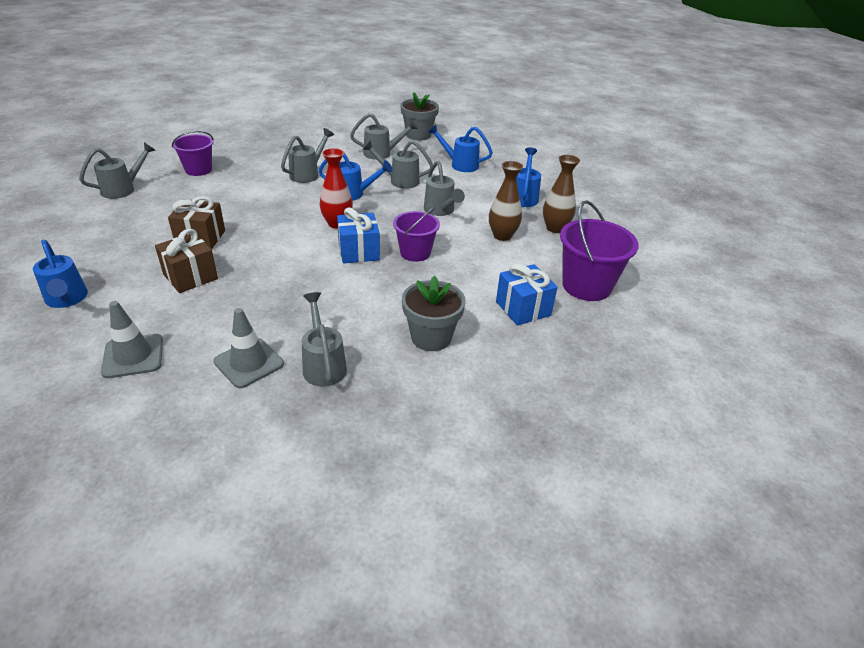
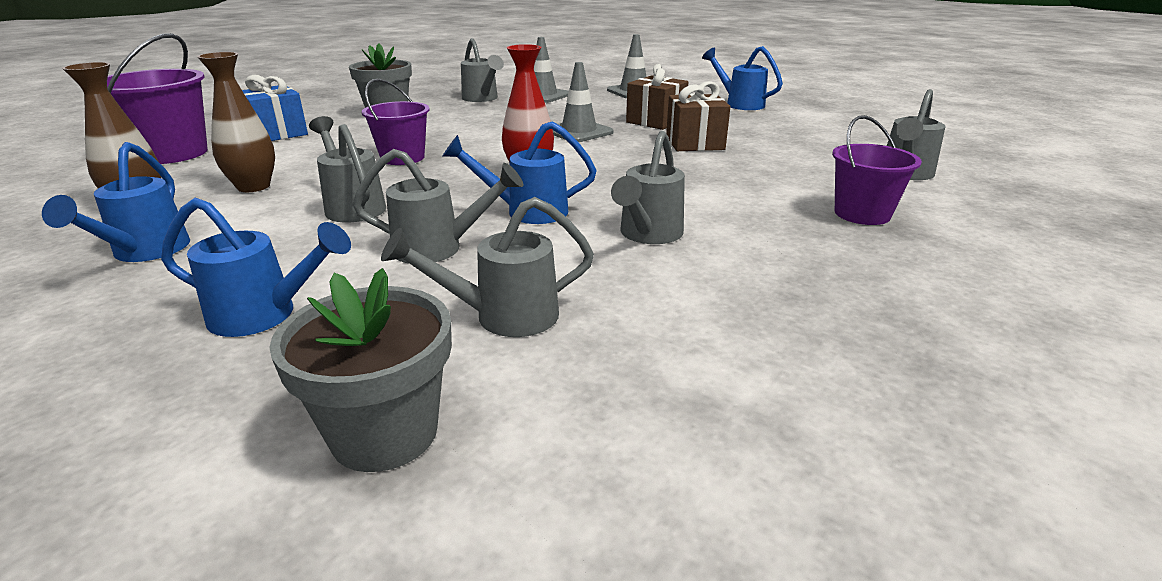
camera: 170 degrees right, 10 degrees down
blue gift [337,207,380,264] -> none
none -> grey traffic cone [553,62,613,142]

